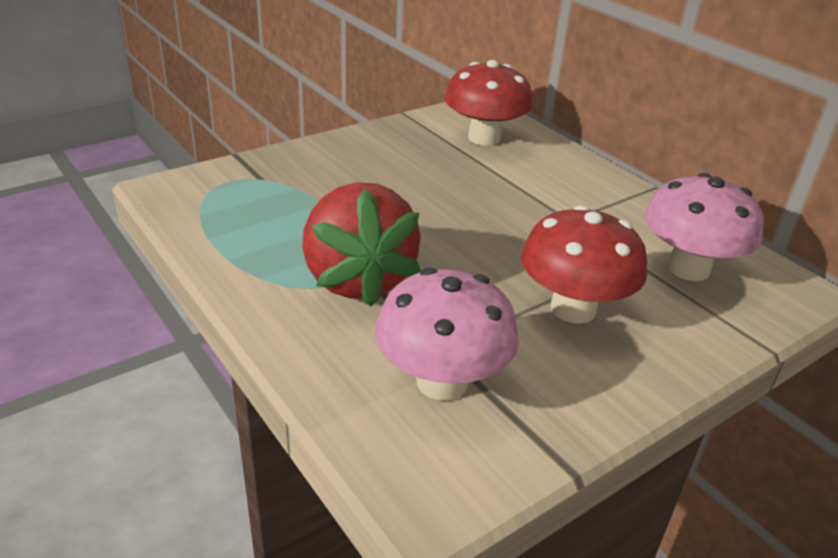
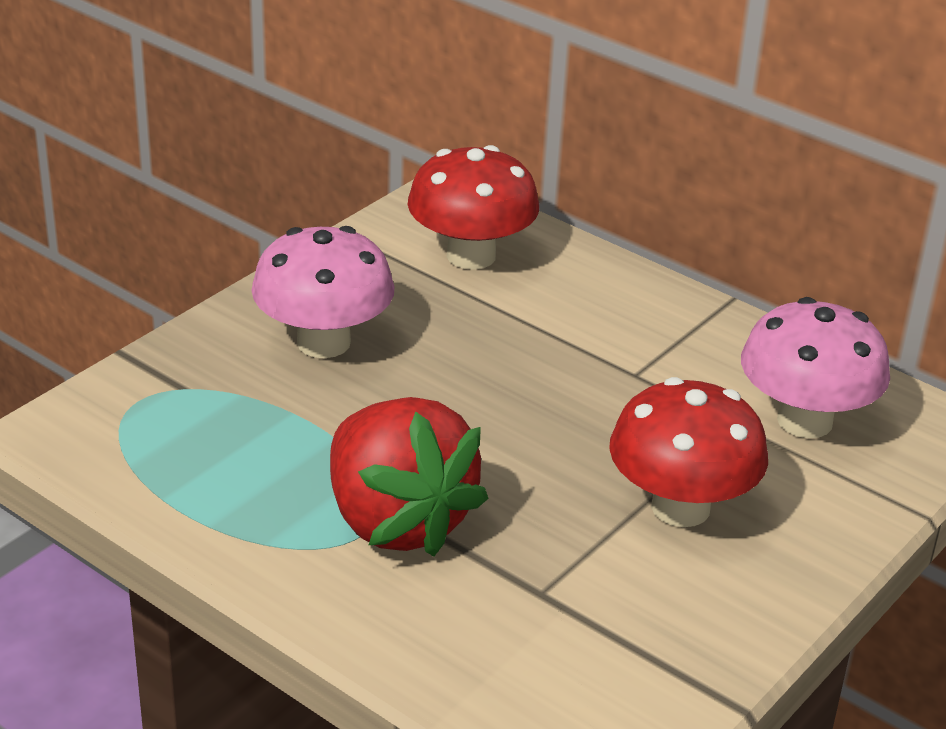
camera: 15 degrees left, 0 degrees up
pink mushroom [375,267,519,400] -> pink mushroom moved to [251,226,395,358]

